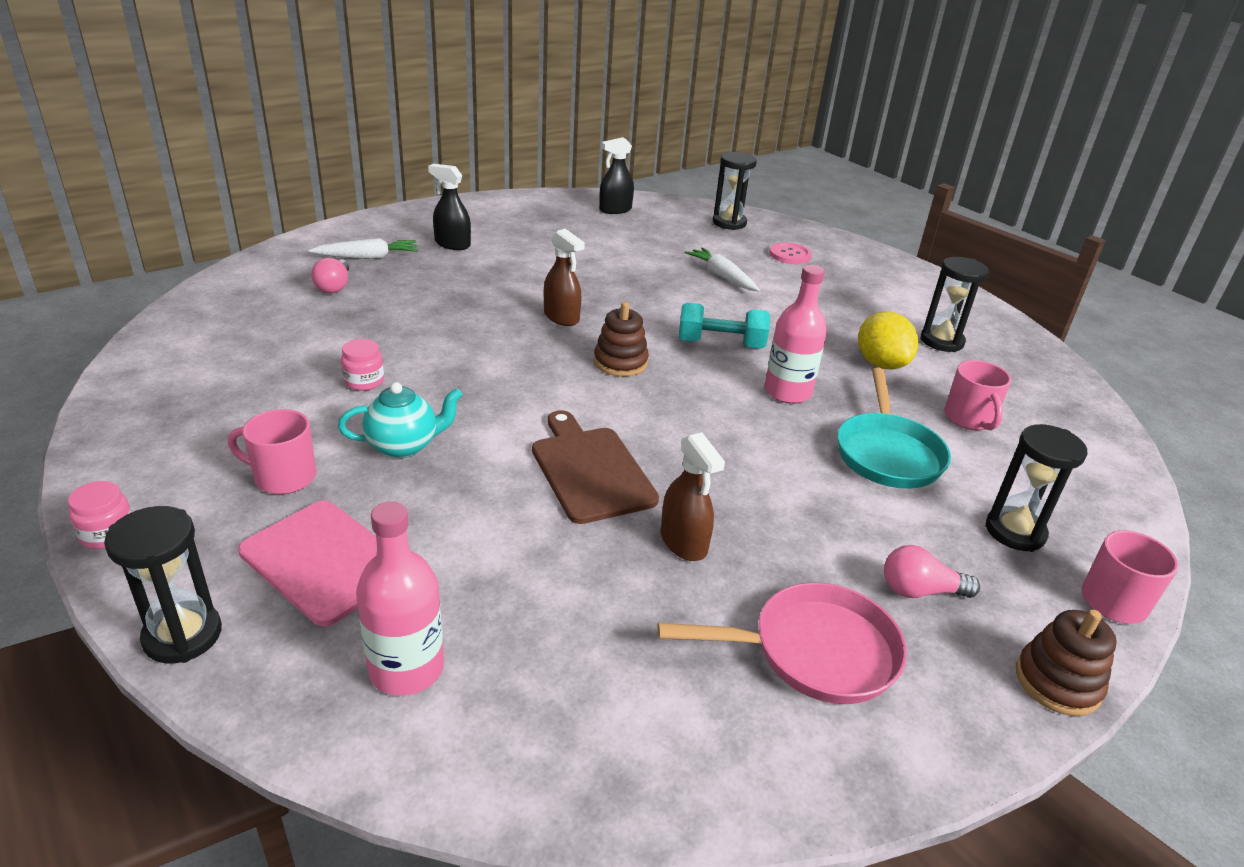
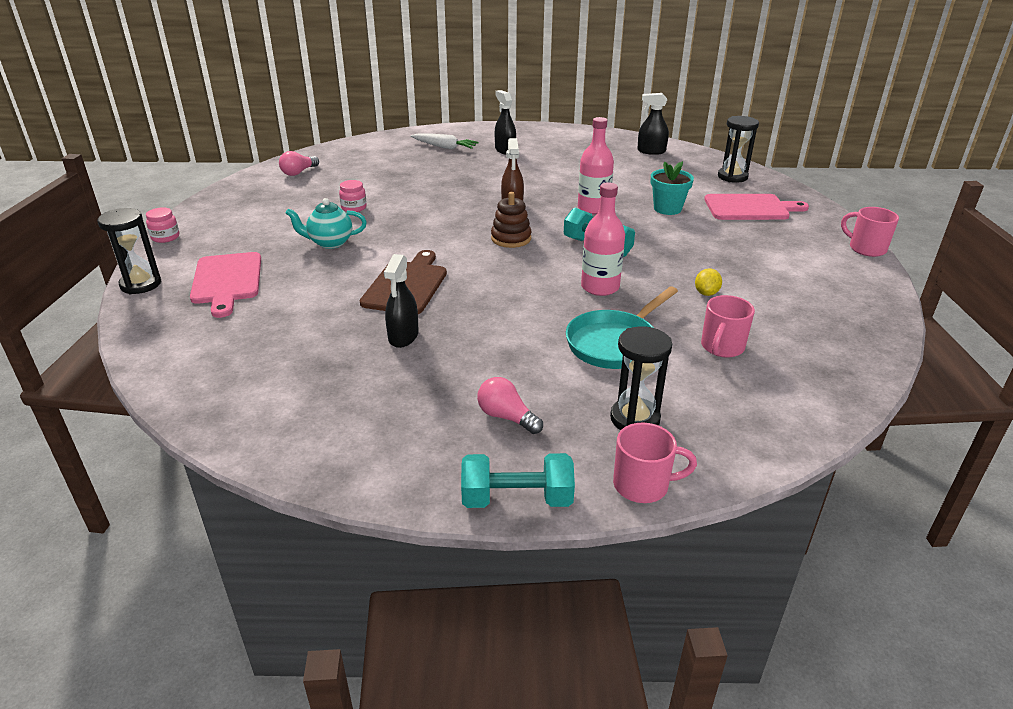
camera: 40 degrees right, 0 degrees up
pink mug [228,409,316,494] -> pink mug moved to [841,207,899,257]
pink light bulb [311,258,349,293] -> pink light bulb moved to [279,151,319,176]
turquoise teapot [338,382,463,458] -> turquoise teapot turned 150 degrees clockwise [286,198,367,249]
pink bottle [356,501,444,696] -> pink bottle moved to [578,117,614,214]
pink pan [657,582,907,704] -> none
brown spray bottle [661,432,725,561] -> black spray bottle [384,254,419,348]
white carrot [684,247,760,291] -> turquoise flower pot [651,161,694,215]
pink button [769,242,812,264] -> pink cutting board [704,194,809,220]
yellow lemon [858,311,918,369] -> yellow lemon [695,268,722,296], size x0.55
black hourglass [920,257,989,352] -> none
brown stacking toy [1016,610,1117,716] -> turquoise dumbbell [461,453,575,508]

